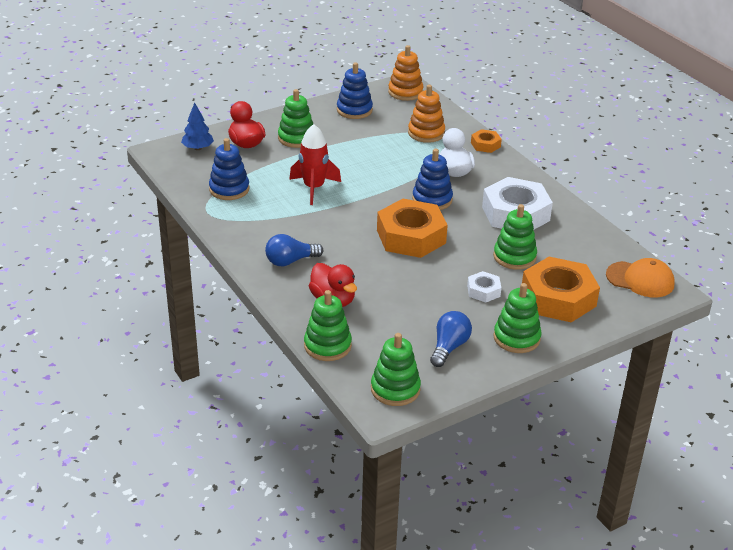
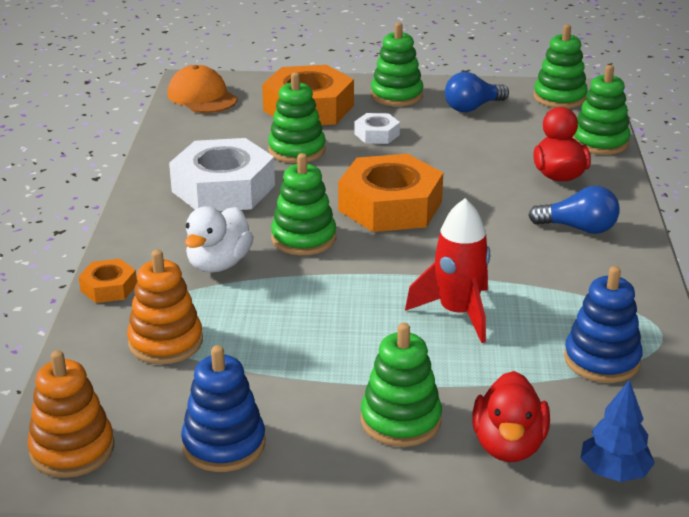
camera: 145 degrees left, 5 degrees down
blue stacking toy [412,149,453,210] -> green stacking toy [271,153,336,255]

